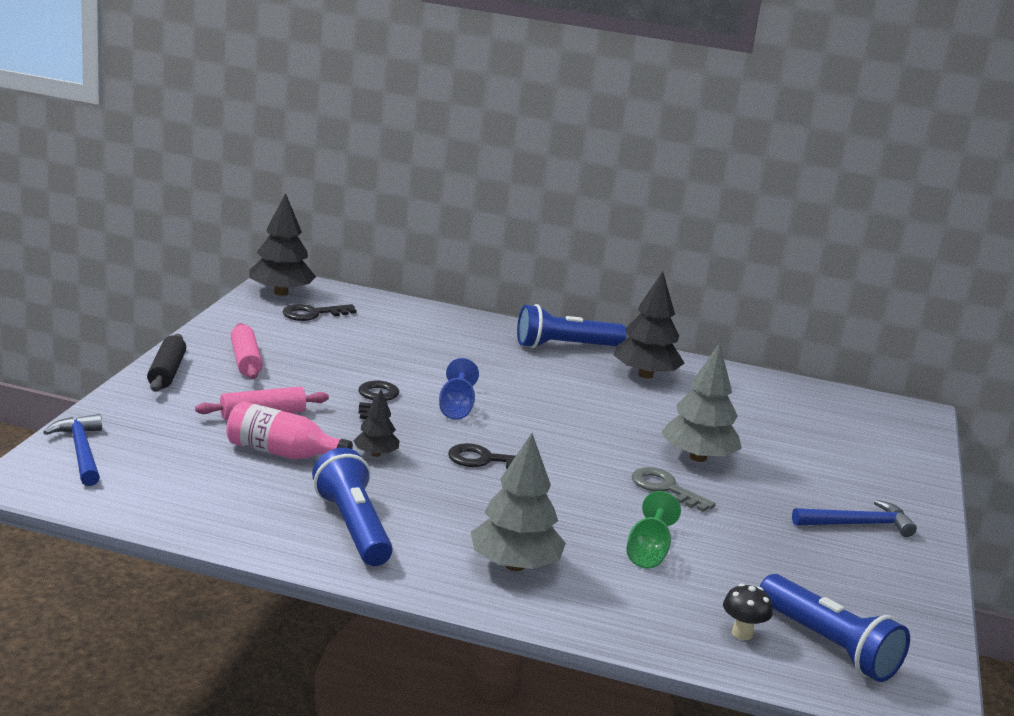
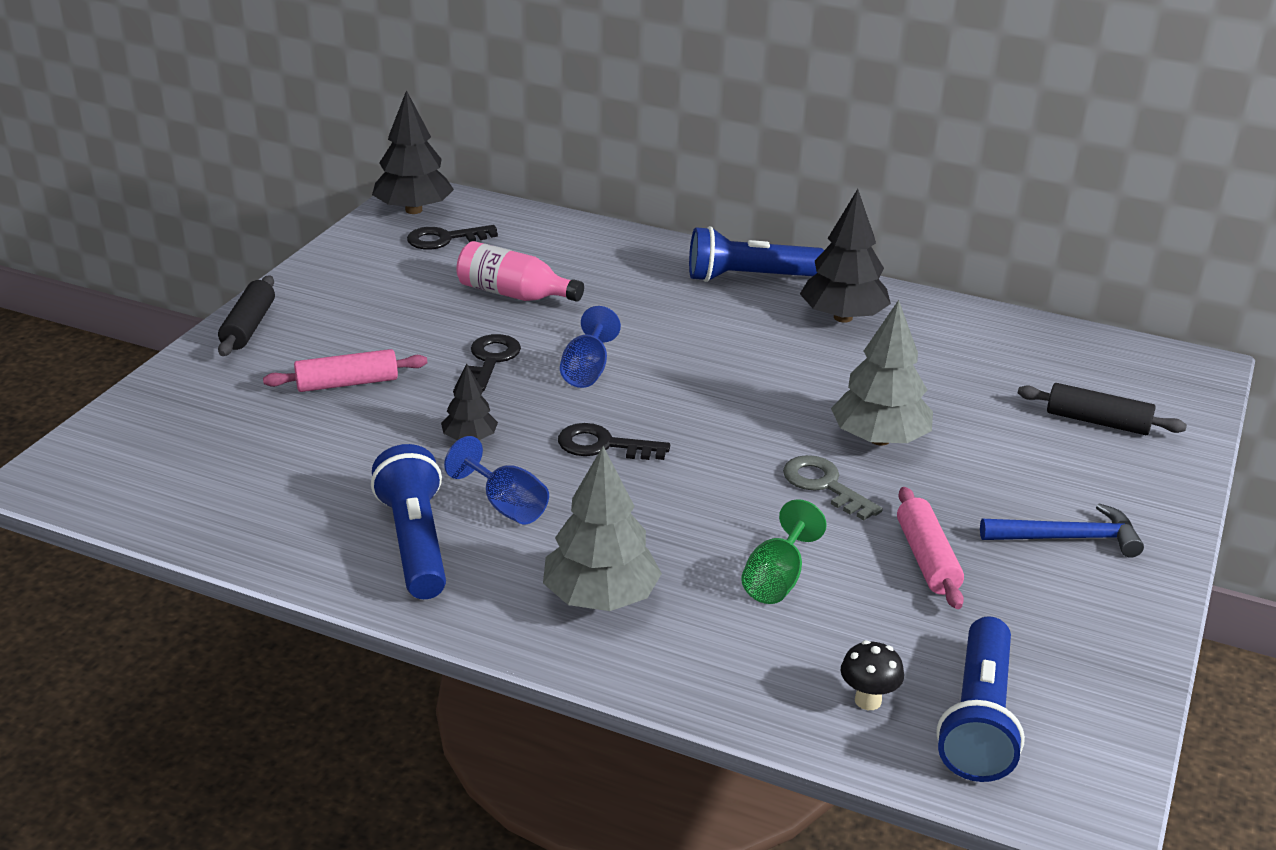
camera: 10 degrees right, 10 degrees up
blue hammer [43,414,102,486] -> none
pink bottle [226,401,353,459] -> pink bottle moved to [456,241,584,302]
pink rolling pin [231,323,263,379] -> pink rolling pin moved to [897,487,964,609]
blue flashlight [760,574,910,682] -> blue flashlight turned 45 degrees clockwise [936,616,1025,782]
none -> blue goblet [444,436,549,525]
none -> black rolling pin [1018,383,1187,435]

